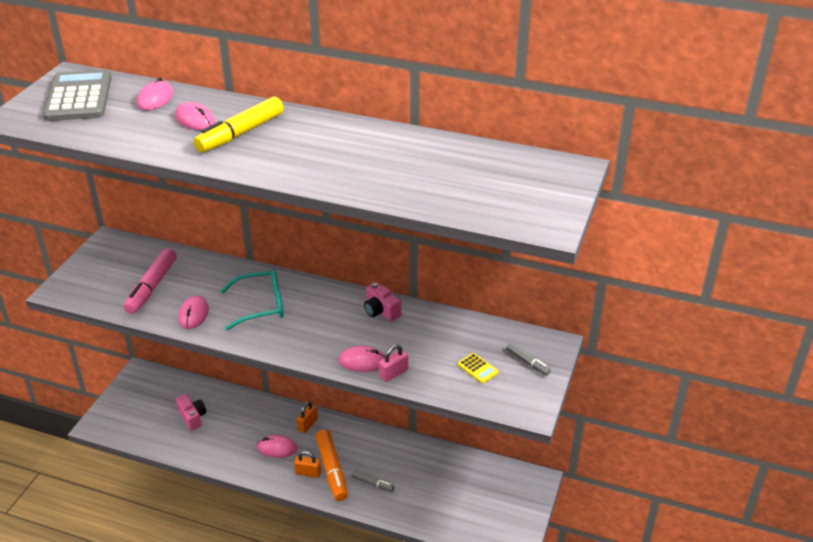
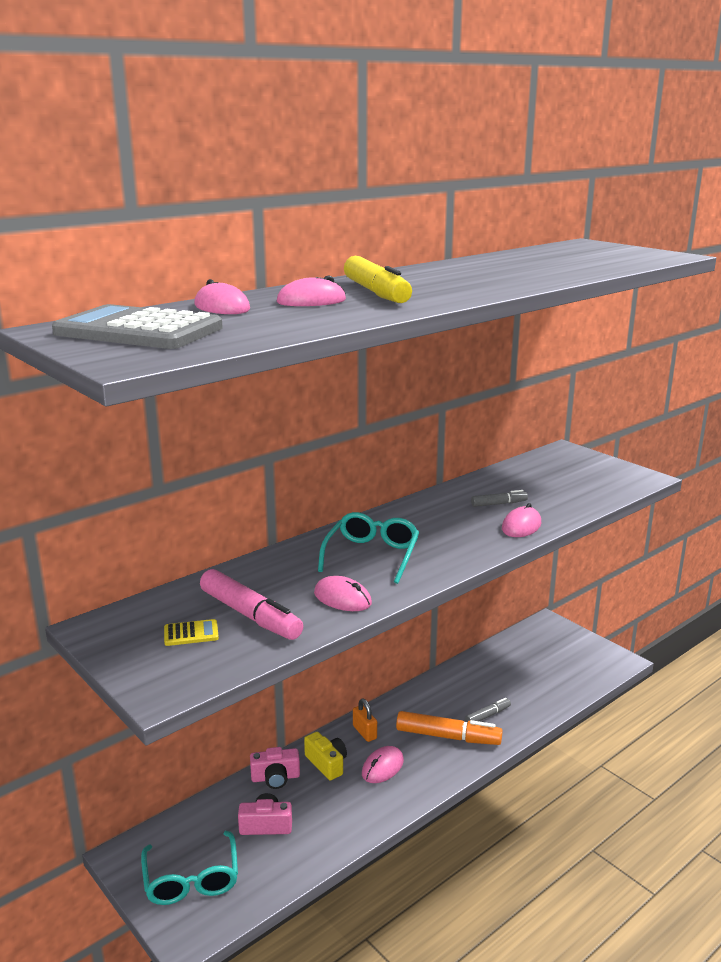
camera: 60 degrees left, 15 degrees down
orange padlock [294,451,321,478] -> none
pink camera [364,282,401,321] -> pink camera moved to [250,747,300,789]
pink padlock [379,345,408,382] -> none
yellow calculator [458,353,499,384] -> yellow calculator moved to [164,619,219,646]
grey marker [506,342,551,376] -> grey marker moved to [471,490,528,507]
none -> turquoise glasses [141,831,238,905]
none -> yellow camera [304,732,347,780]

